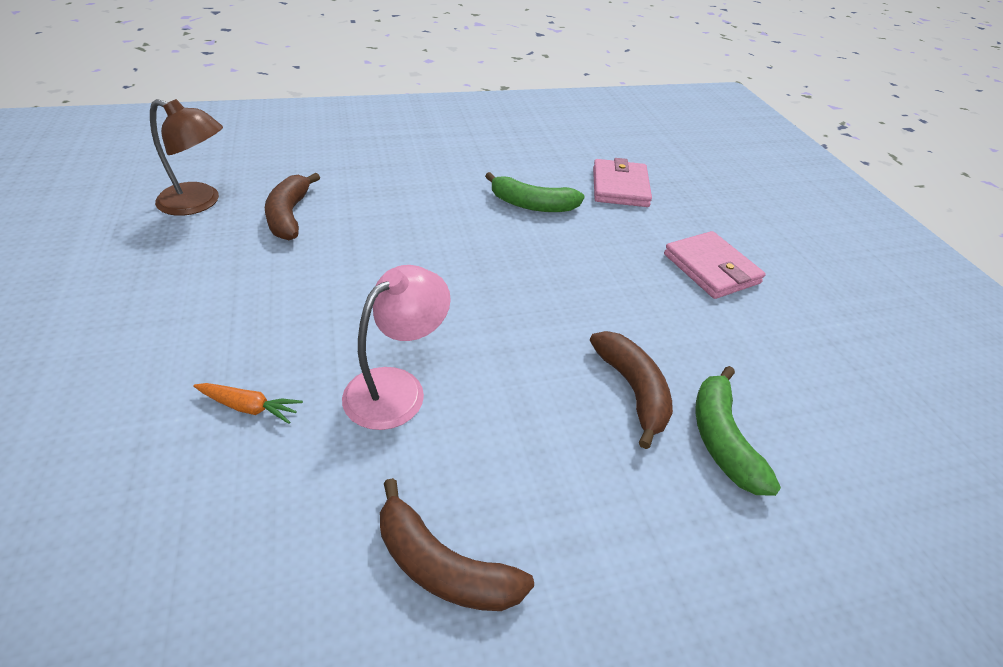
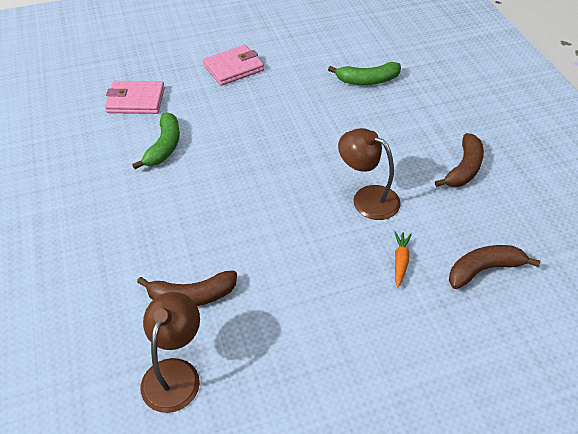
camera: 90 degrees left, 5 degrees up
pink lamp [342,265,451,430] -> brown lamp [338,128,401,220]
brown banana [590,331,673,449] -> brown banana moved to [449,245,540,289]

